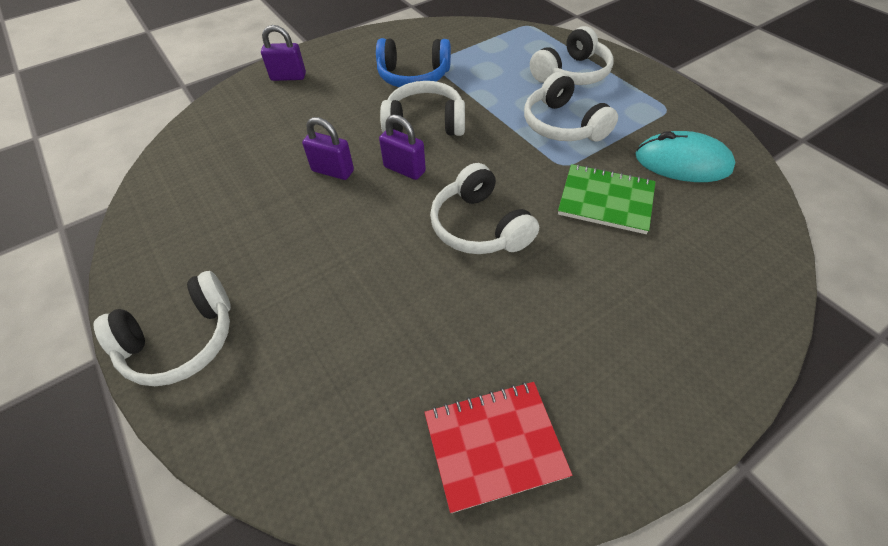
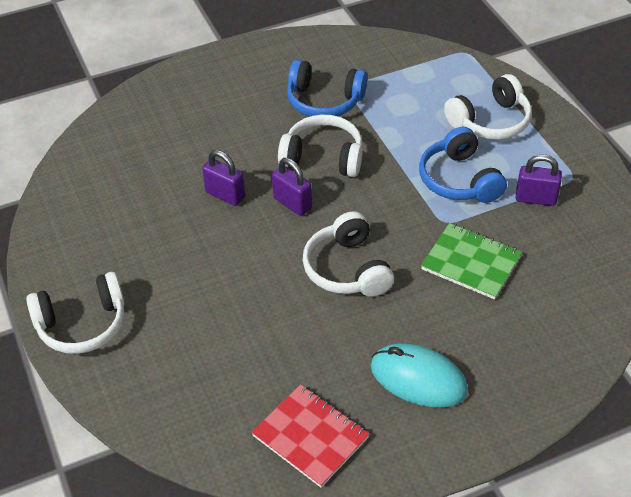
camera: 10 degrees right, 5 degrees down
purple padlock [261,25,306,81] -> purple padlock moved to [516,154,562,206]
red notebook [424,382,572,513] -> red notebook turned 45 degrees clockwise [251,384,370,487]
white headphones [524,72,618,141] -> blue headphones [419,127,507,203]
turquoise mouse [635,131,735,182] -> turquoise mouse moved to [371,343,468,408]

